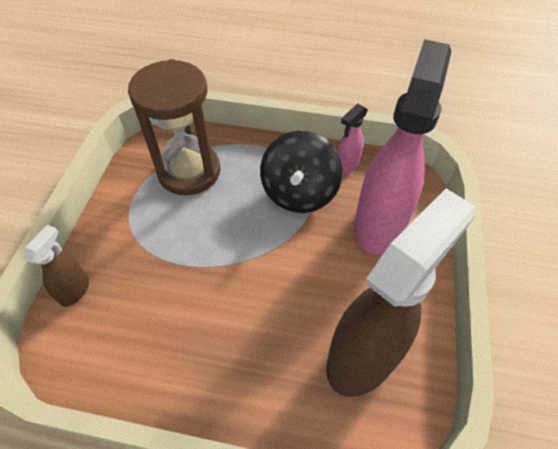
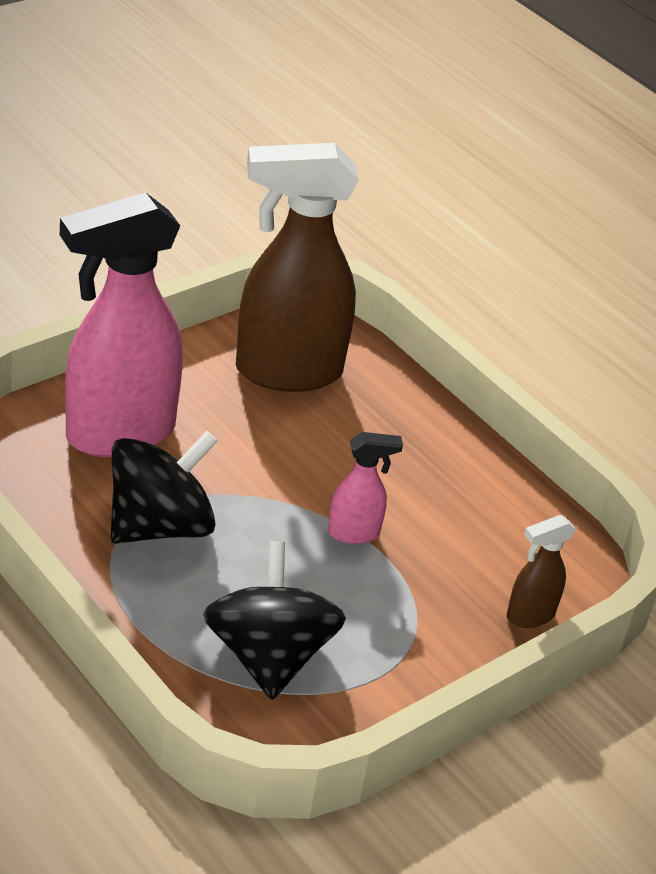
camera: 145 degrees left, 15 degrees down
brown hourglass [128,59,220,195] -> black spinning top [203,541,346,699]
pink spray bottle [337,104,368,174] -> pink spray bottle moved to [328,432,403,544]

